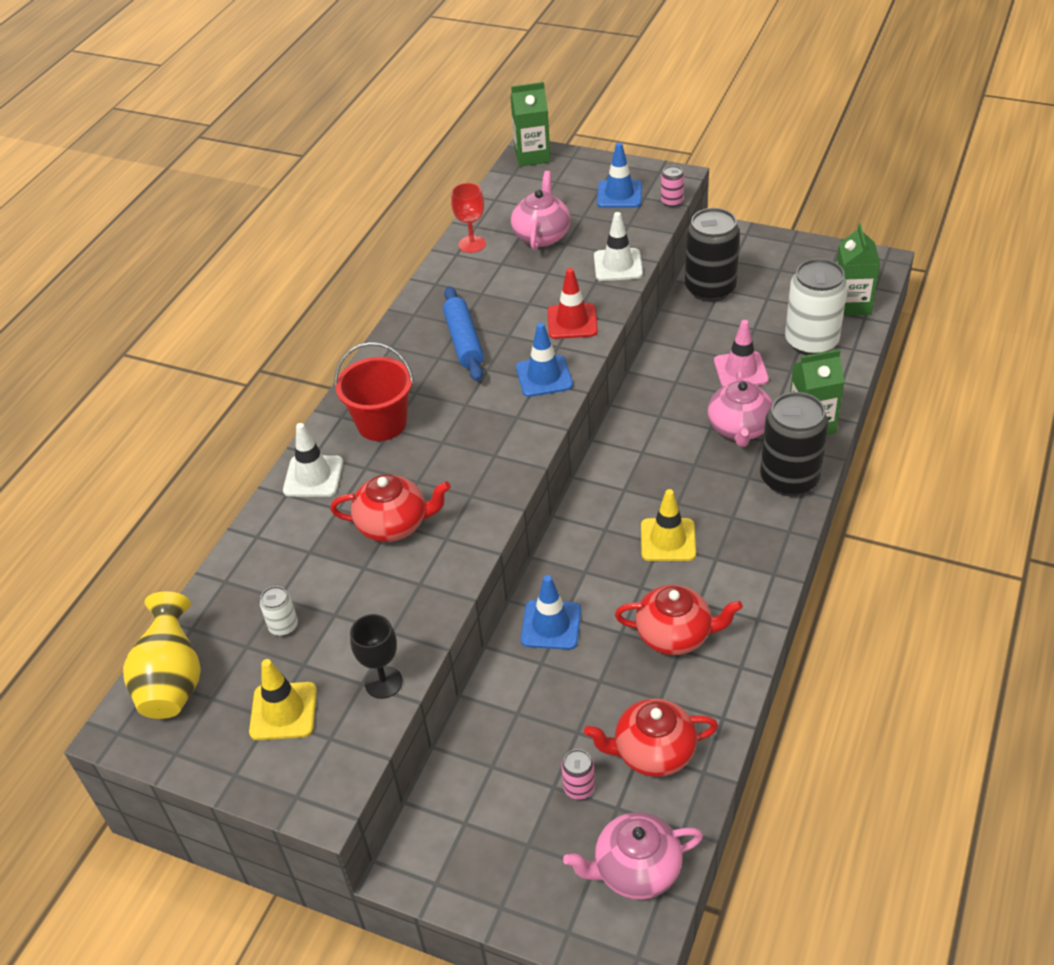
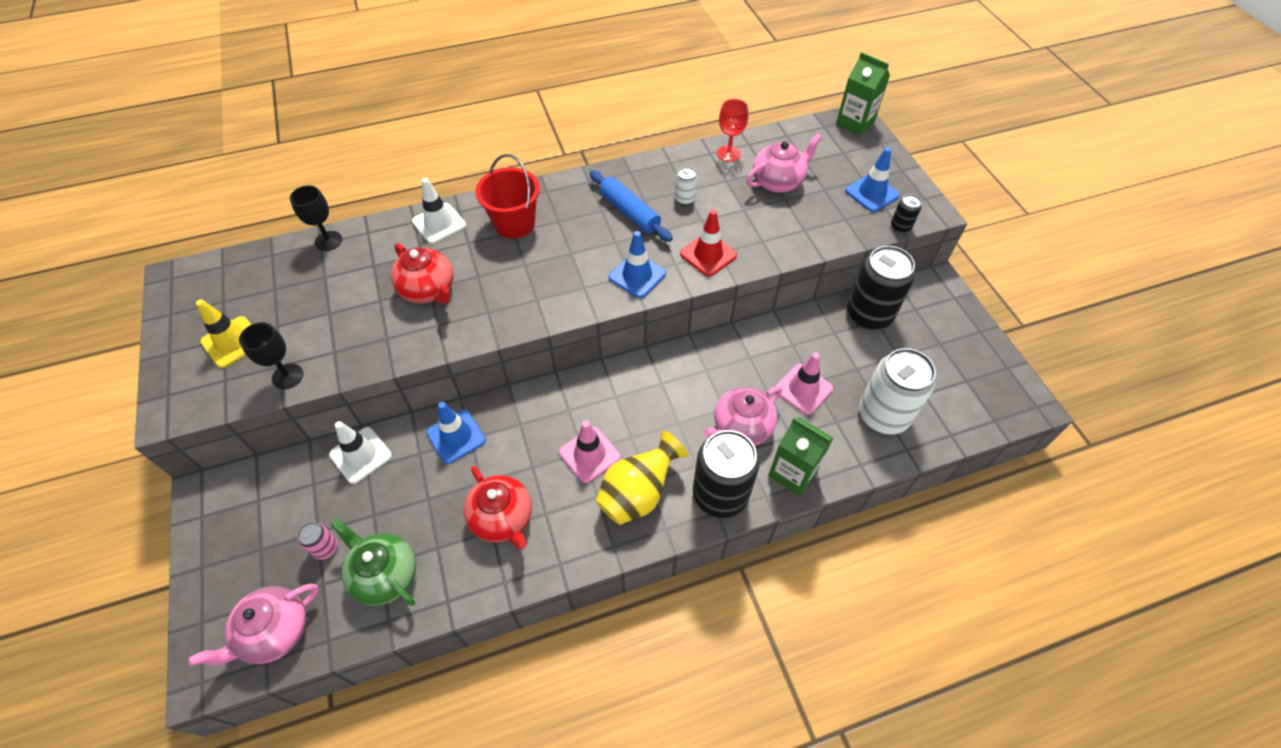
camera: 45 degrees right, 10 degrees up
yellow vase [123,591,201,719] -> yellow vase moved to [596,430,689,525]
white can [260,586,298,636] -> white can moved to [675,167,697,205]
blue rolling pin [443,286,484,381] -> blue rolling pin turned 75 degrees counterclockwise [590,170,673,242]
pink teapot [563,812,703,900] -> pink teapot turned 75 degrees counterclockwise [188,583,319,666]
red teapot [584,698,718,777] -> green teapot [330,518,416,606]
white traffic cone [594,212,643,281] -> white traffic cone moved to [329,421,392,484]
yellow traffic cone [641,489,696,561] -> pink traffic cone [559,421,621,483]
pink can [661,166,684,207] -> black can [891,194,922,233]
green carton [836,224,880,316] -> none
none -> black goblet [290,185,342,251]

